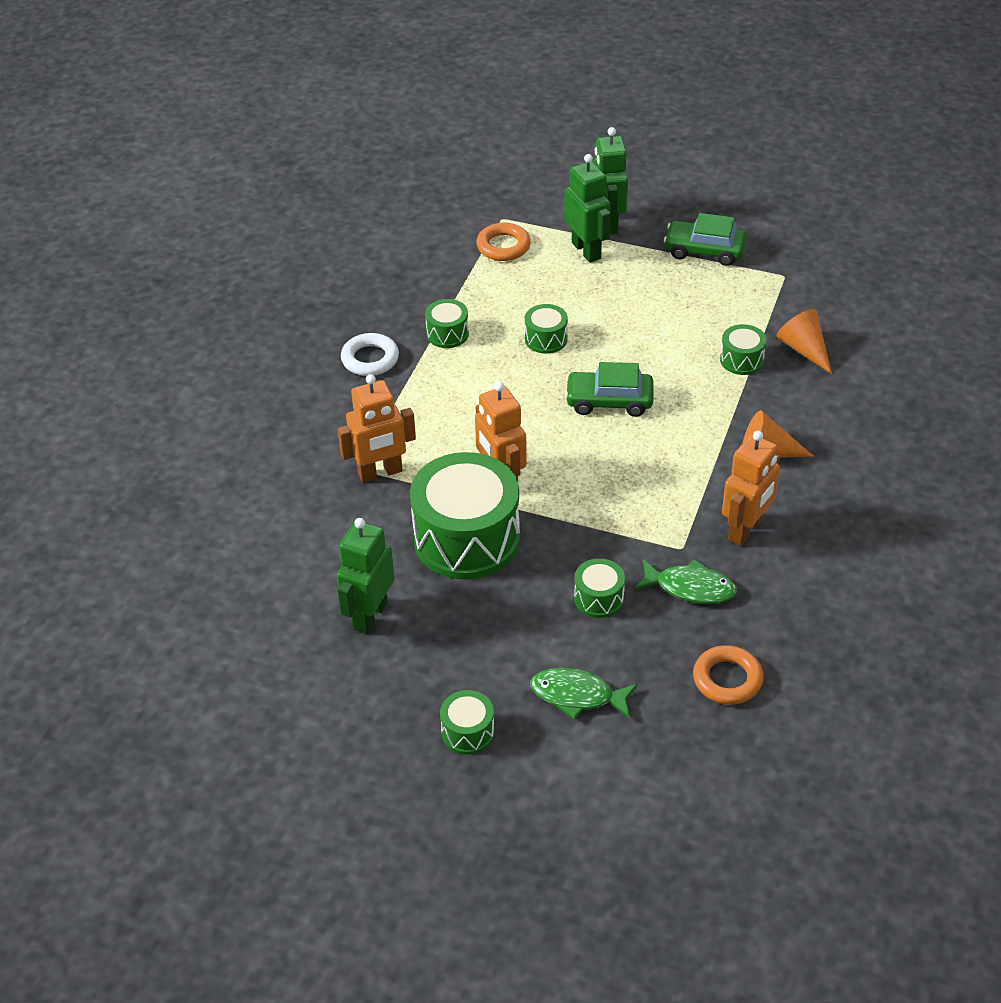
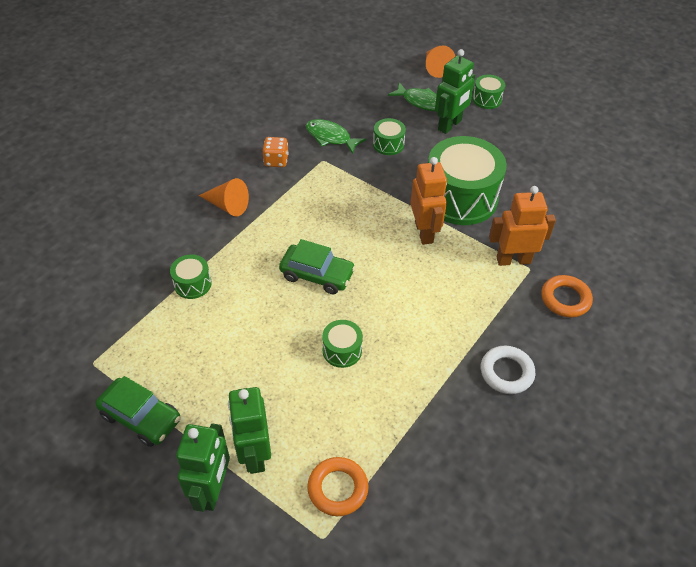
camera: 165 degrees left, 5 degrees up
green robot [337,518,395,634] -> green robot moved to [435,49,475,134]
green drum [425,299,469,348] -> none
orange ring [693,645,764,705] -> orange ring moved to [541,275,593,318]
orange robot [722,431,780,546] -> orange dice [263,137,289,167]
orange cone [776,309,832,374] -> orange cone moved to [426,45,455,78]

